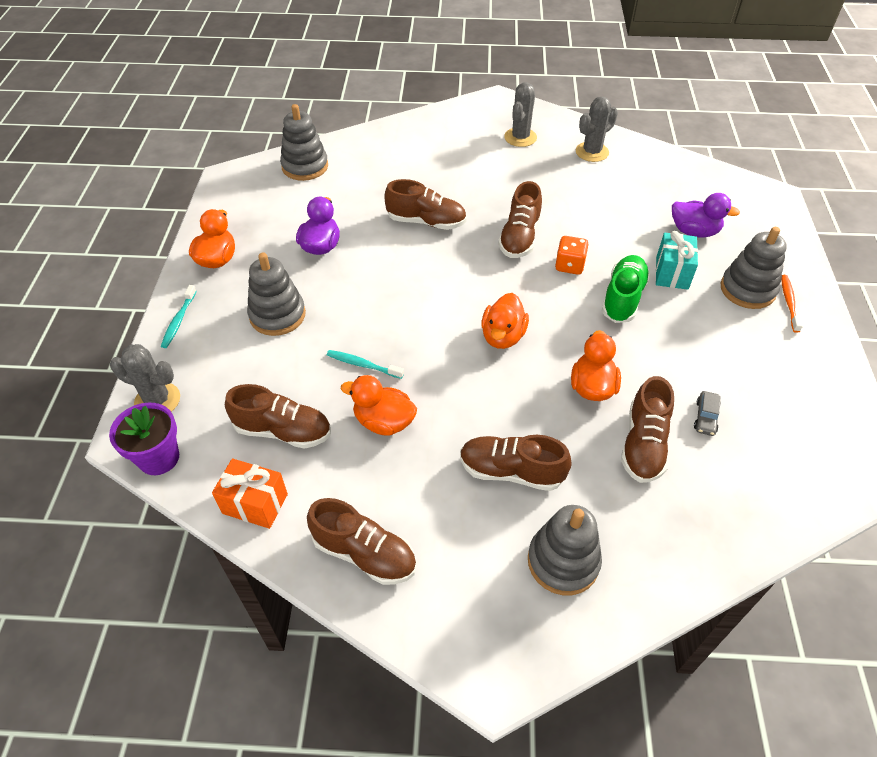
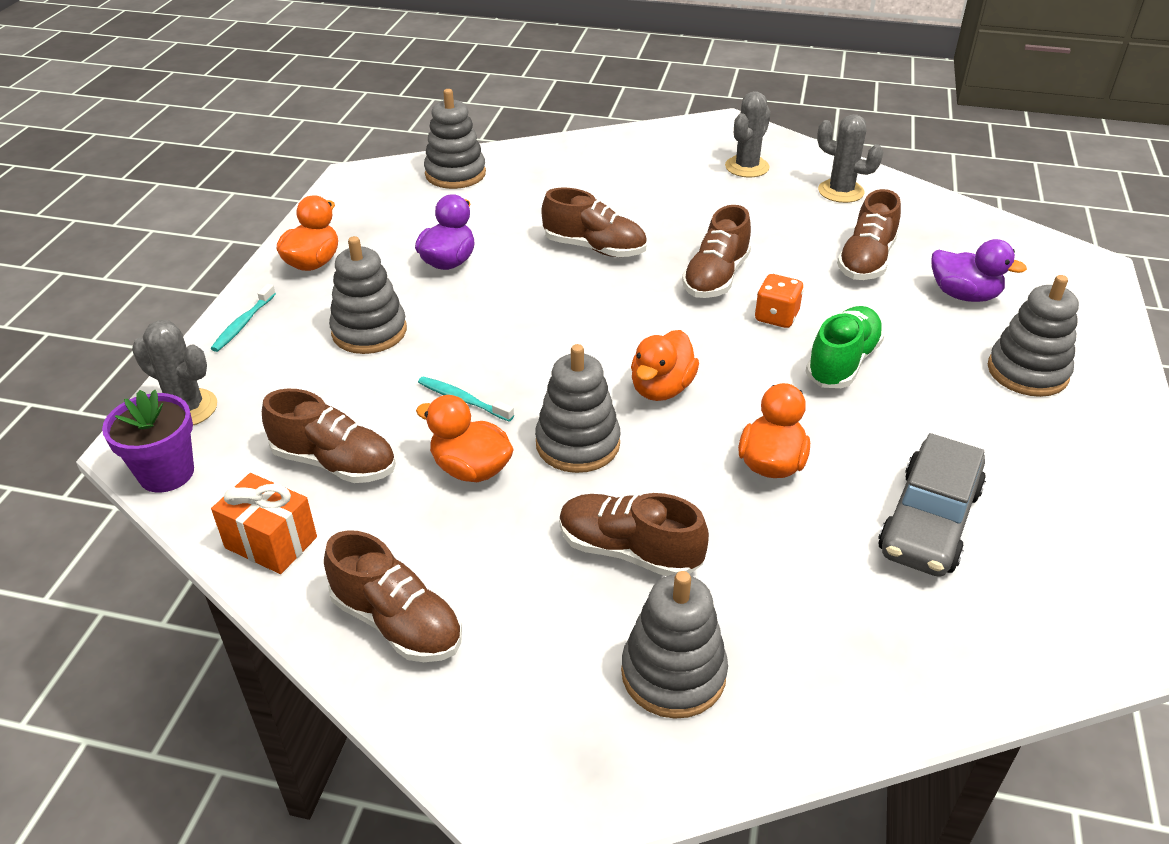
camera: 10 degrees right, 10 degrees down
grey cactus [576,97,618,162] -> grey cactus turned 60 degrees clockwise [817,114,883,203]
brown shoe [621,376,674,483] -> brown shoe moved to [837,189,901,280]
turquoise gift [656,231,698,290] -> none
grey car [694,391,721,436] -> grey car [878,433,986,577], size x2.35
orange toothbrush [781,275,803,333] -> none
none -> grey stacking toy [535,344,620,473]

